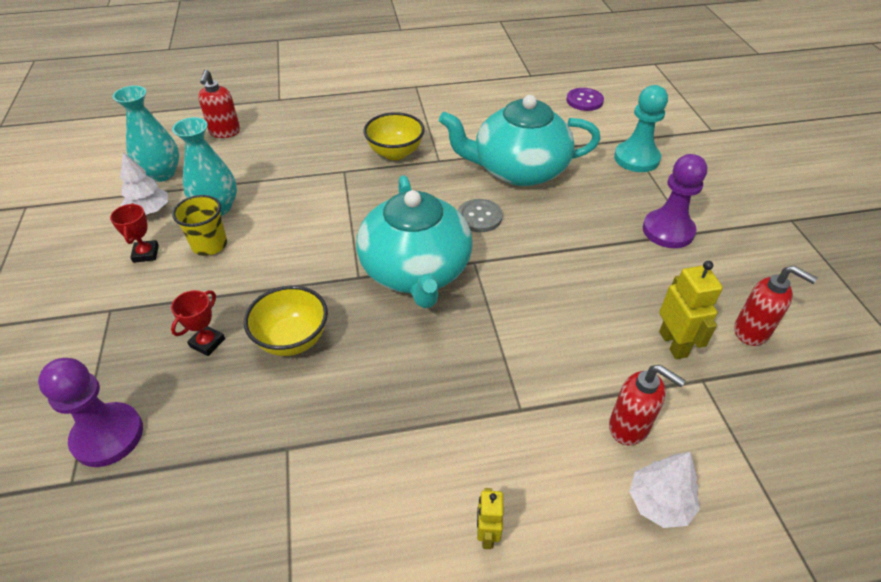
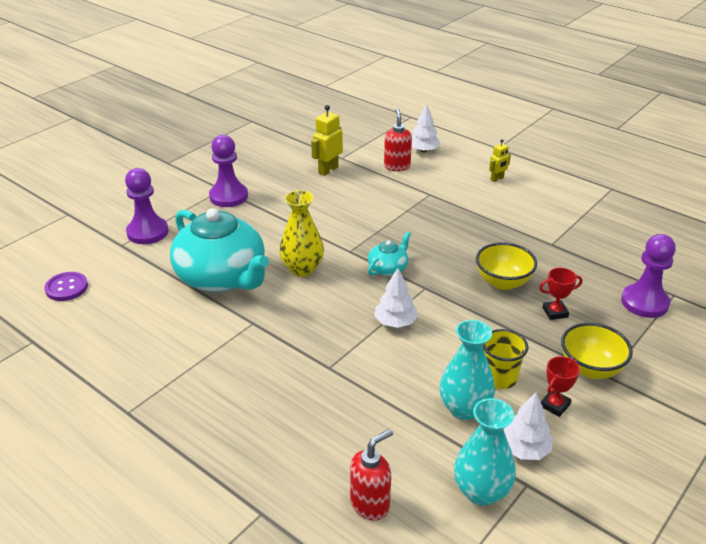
camera: 130 degrees left, 10 degrees down
turquoise teapot [356,175,473,308] -> turquoise teapot [368,231,411,276], size x0.44
yellow bowl [363,112,425,160] -> yellow bowl moved to [561,323,633,379]
grey button [458,199,503,232] -> yellow vase [279,190,324,277]
turquoise pawn [614,85,668,172] -> purple pawn [125,168,169,244]
red soap dispenser [734,266,817,346] -> none
none -> white tree [374,268,418,328]

